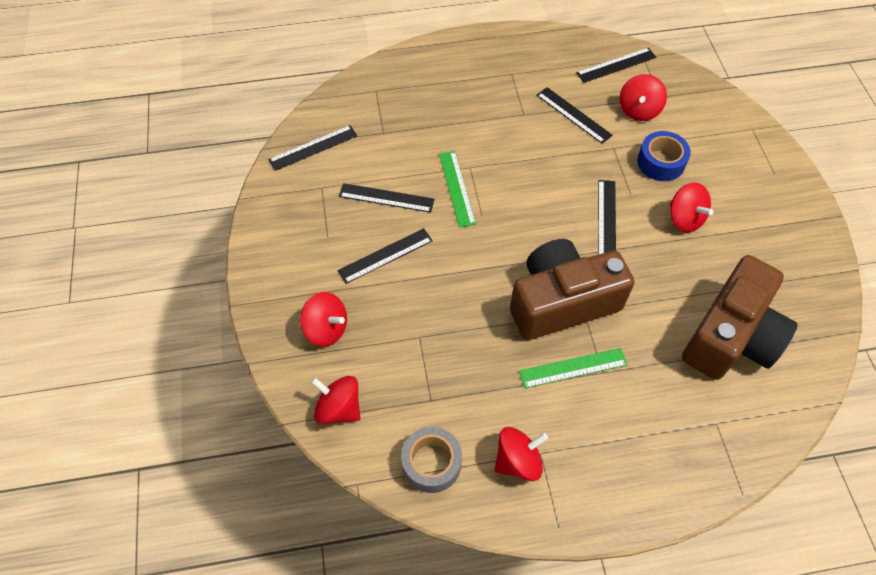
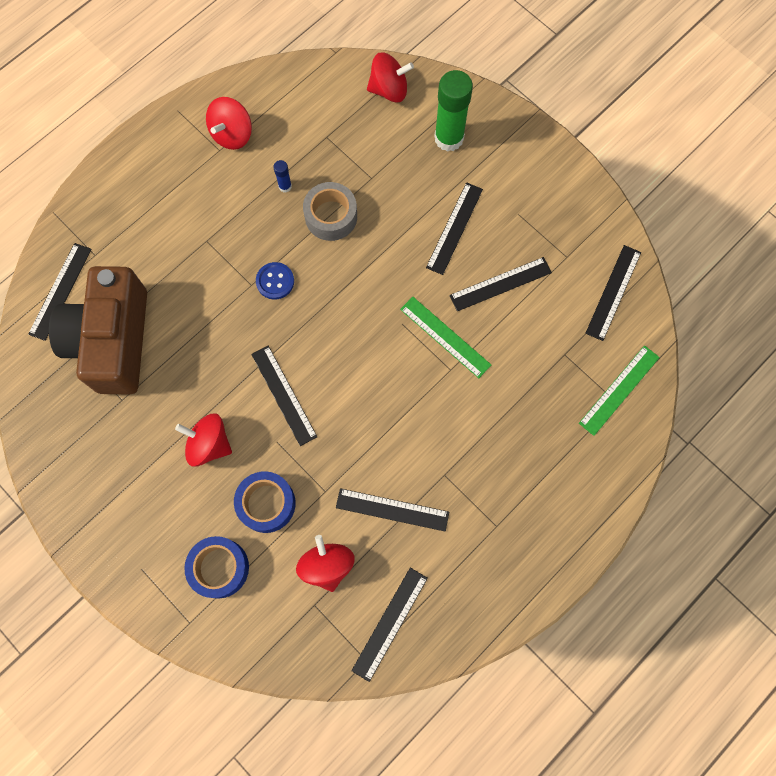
camera: 145 degrees right, 15 degrees up
red spinning top [300,292,347,347] -> green glue stick [434,70,473,152]
grey tape [401,427,462,493] -> grey tape moved to [303,182,357,241]
brown camera [510,239,635,340] -> blue button [256,262,294,300]
green ruler [519,348,628,388] -> green ruler moved to [579,345,660,436]
none -> black ruler [28,243,91,341]
none -> blue tape [184,536,249,598]
none -> blue glue stick [273,160,292,192]

